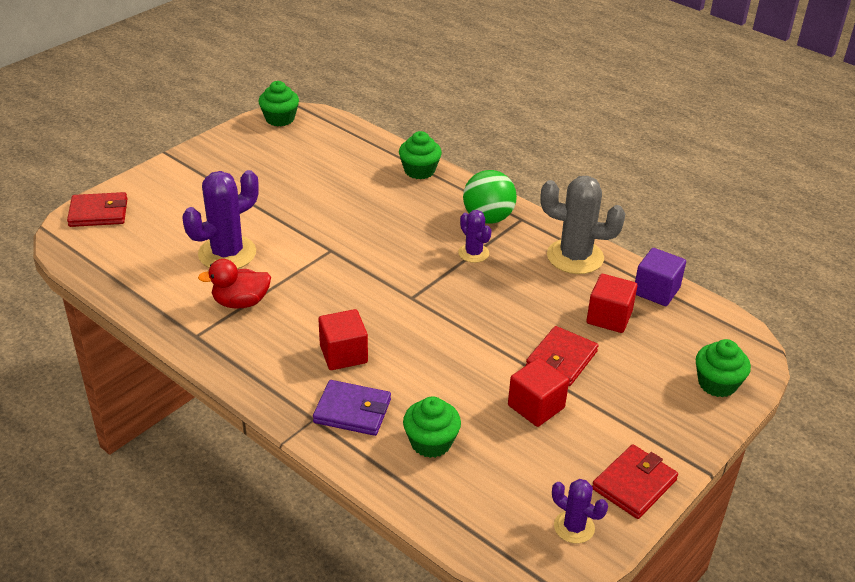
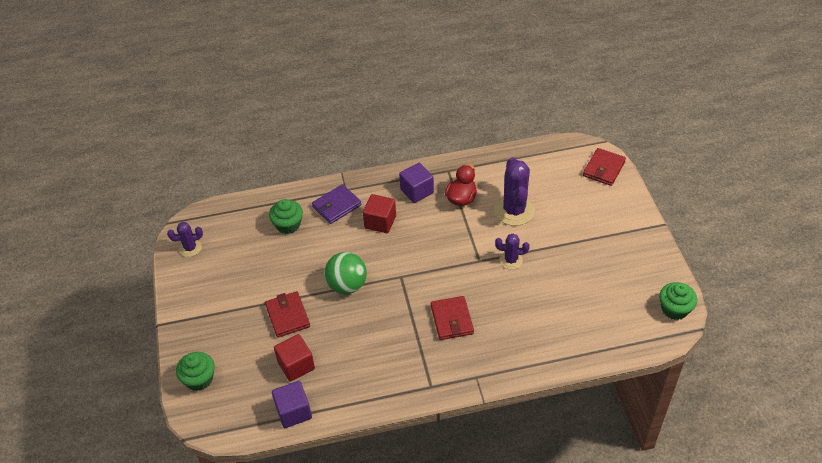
camera: 130 degrees right, 10 degrees up
green cupcake [399,131,442,179] -> none
purple cactus [458,210,492,263] -> purple cactus moved to [495,234,530,270]
green ball [463,170,517,224] -> green ball moved to [324,252,367,294]
red cube [508,358,569,427] -> none
grey cactus [541,176,625,274] -> none
red wallet [592,444,678,519] -> red wallet moved to [431,296,474,340]
none -> purple cube [399,163,434,203]

